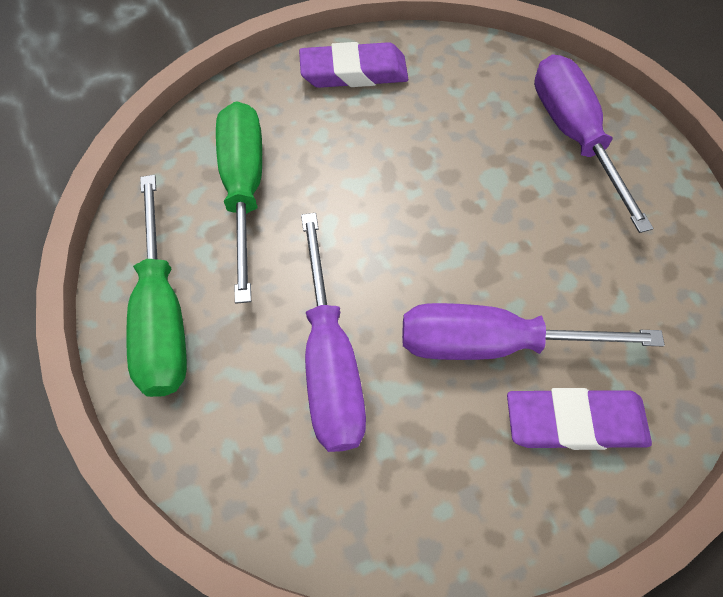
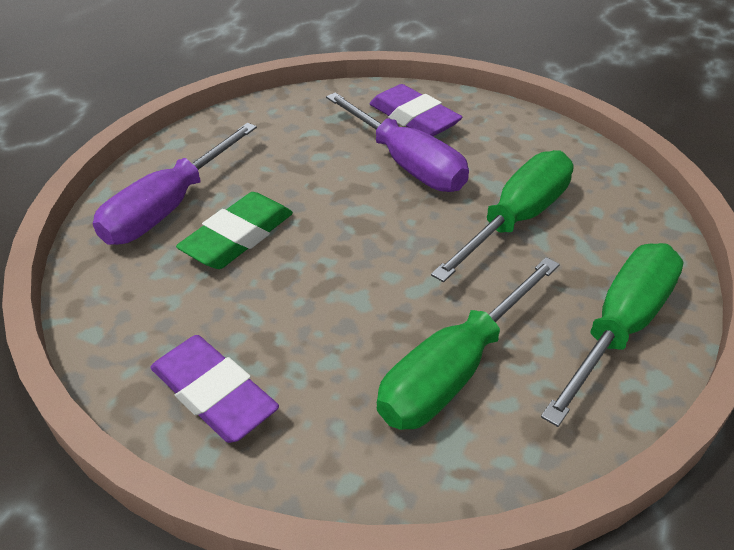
camera: 130 degrees left, 20 degrees down
purple screwdriver [301,213,366,452] -> green screwdriver [431,150,574,282]
none -> green eraser [176,192,293,269]

